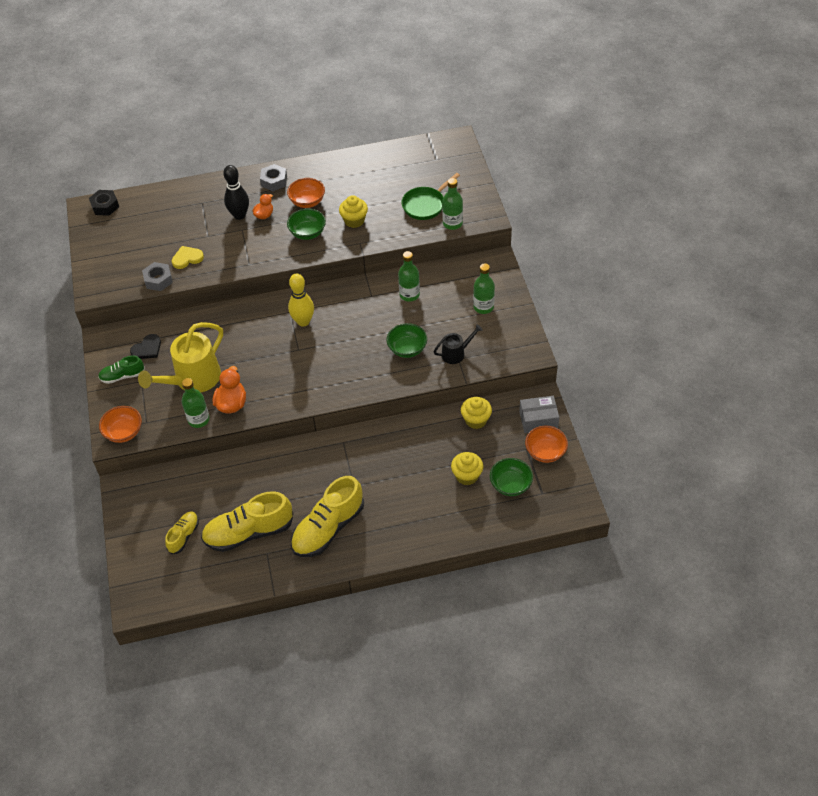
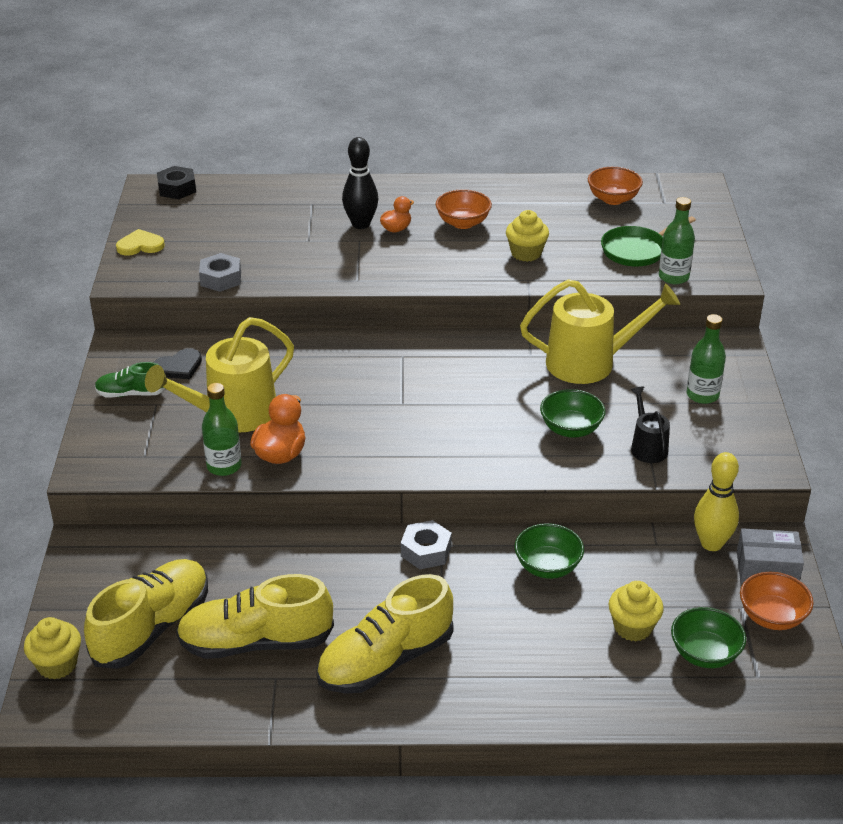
camera: 10 degrees right, 15 degrees down
orange bowl [99,406,142,443] -> orange bowl moved to [588,167,643,205]
yellow shoe [165,511,199,554] -> yellow shoe [84,559,208,669], size x1.89
yellow heart [172,246,204,269] -> yellow heart moved to [116,229,165,255]
grey nut [260,164,287,191] -> grey nut moved to [401,520,452,569]
green bowl [287,209,326,240] -> green bowl moved to [515,523,584,579]
yellow bowling pin [288,273,314,327] -> yellow bowling pin moved to [694,452,739,551]
green bottle [398,251,420,302] -> yellow watering can [520,279,680,384]
black watering can [434,324,483,364] -> black watering can turned 90 degrees counterclockwise [631,386,670,463]
yellow cupcake [461,397,492,429] -> yellow cupcake moved to [24,617,81,679]

